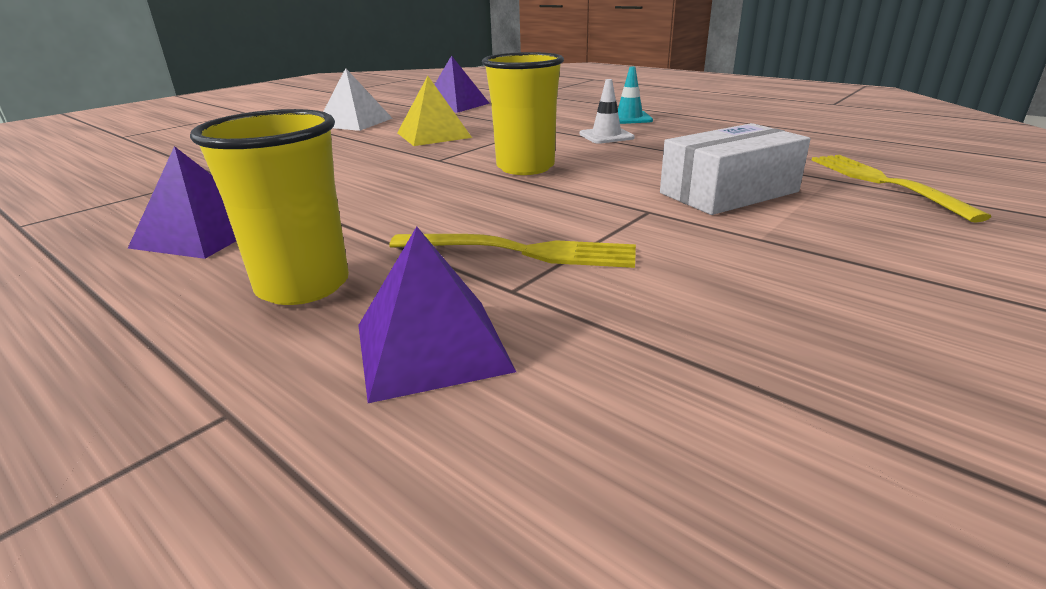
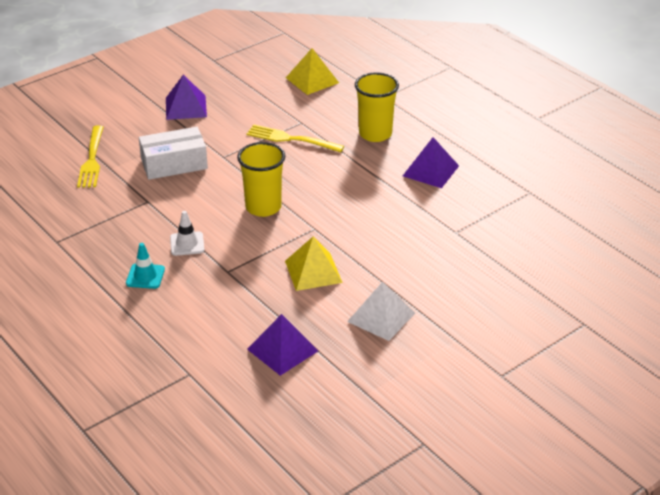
camera: 170 degrees left, 10 degrees up
purple pyramid [358,227,516,403] -> purple pyramid moved to [166,75,207,120]
none -> yellow pyramid [286,48,339,95]

